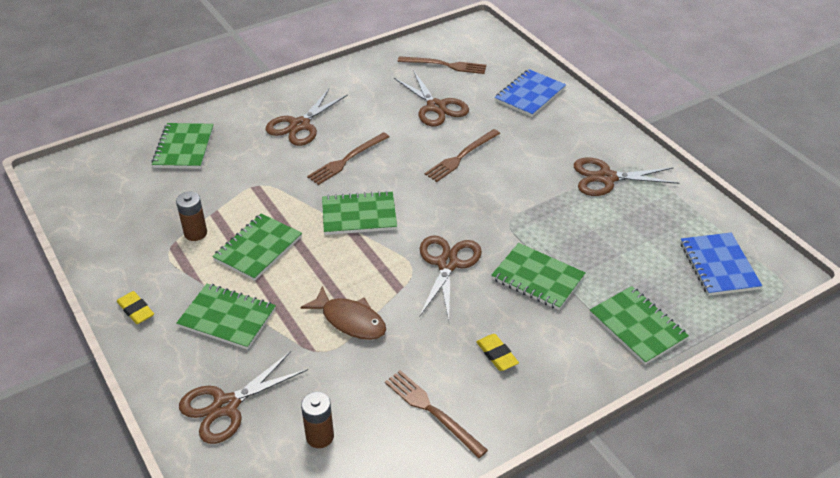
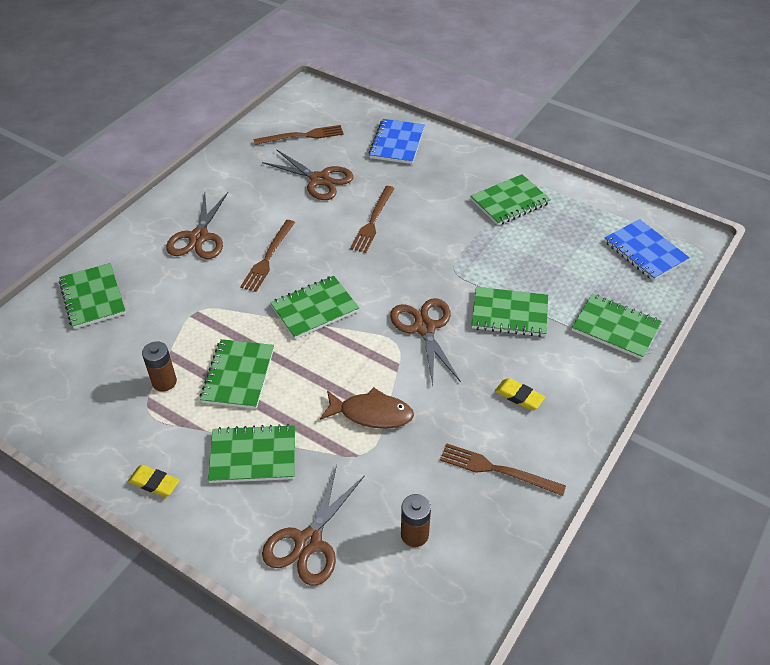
camera: 25 degrees left, 5 degrees up
brown scissors [573,158,679,196] -> green notebook [470,174,551,225]

